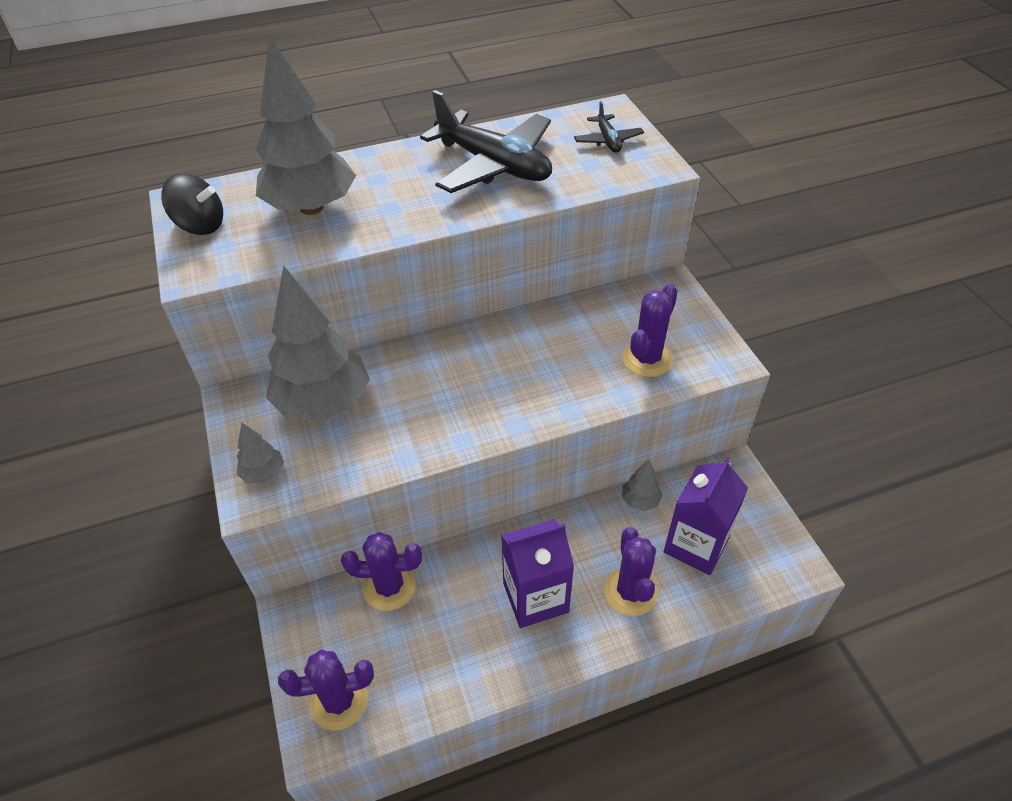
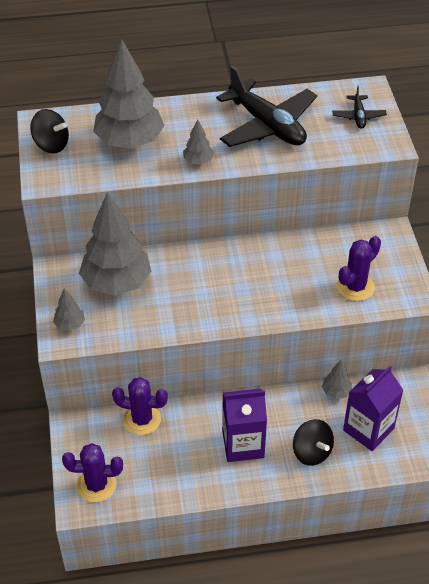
camera: 10 degrees right, 0 degrees up
purple cactus [604,527,658,616] -> black spinning top [293,419,334,466]
none -> grey tree [183,119,214,164]

